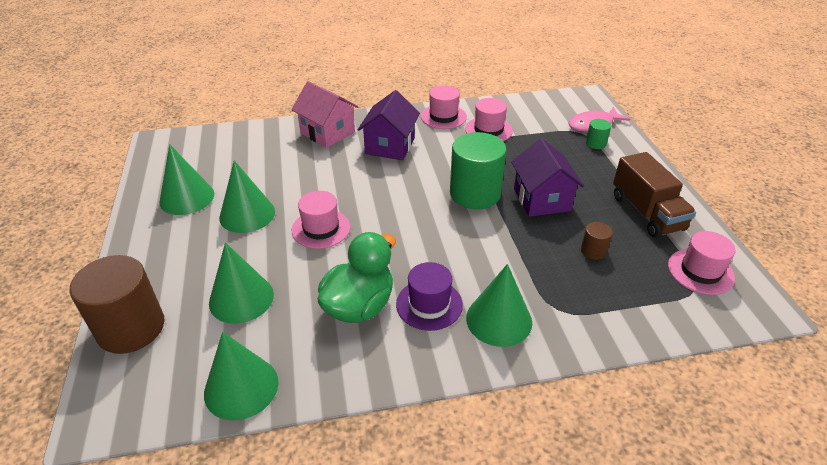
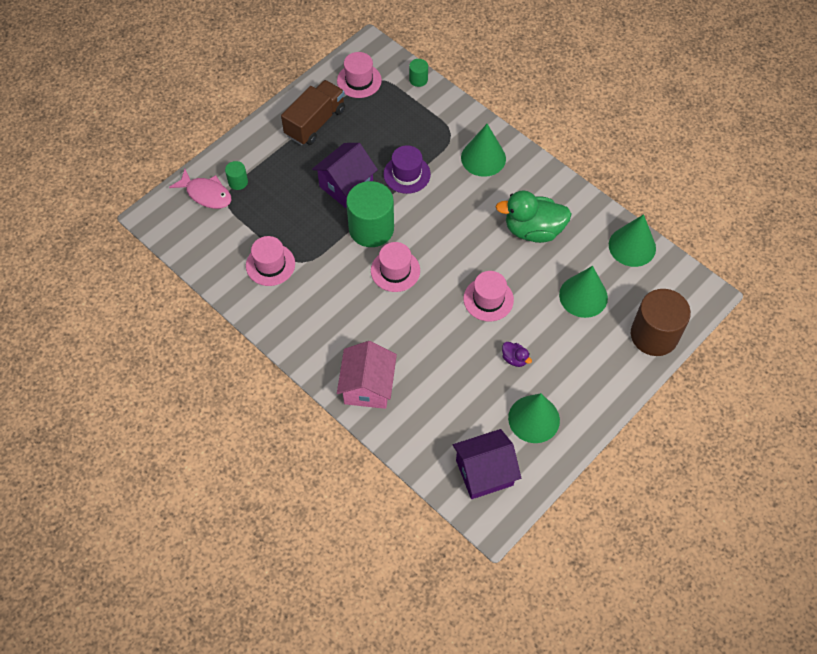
camera: 125 degrees left, 20 degrees up
green cone [219,160,275,233] -> purple duck [502,342,532,367]
purple house [358,90,420,160] -> purple house moved to [453,429,521,499]
purple hat [396,262,463,331] -> purple hat moved to [383,145,431,194]
pink hat [421,85,467,129] -> pink hat moved to [371,242,420,292]
brown cylinder [581,222,613,260] -> none
none -> green cylinder [409,59,428,87]

